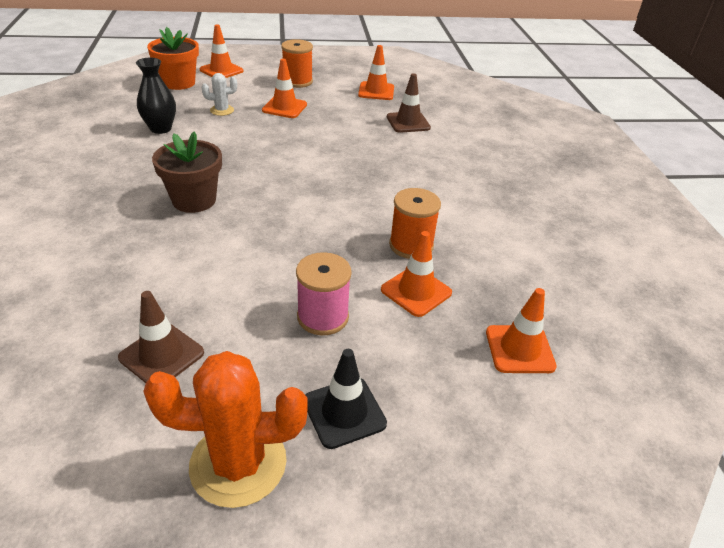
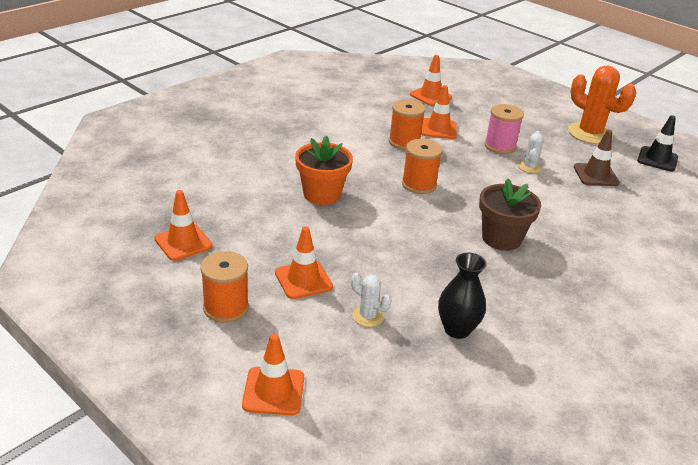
camera: 130 degrees left, 5 degrees down
orange flower pot [147,27,199,90] -> orange flower pot moved to [295,136,353,205]
black traffic cone [306,349,387,449] -> black traffic cone moved to [637,115,678,172]
brown traffic cone [387,73,431,133] -> none
none -> orange spool [402,139,442,194]
none -> white cactus [518,131,544,173]

